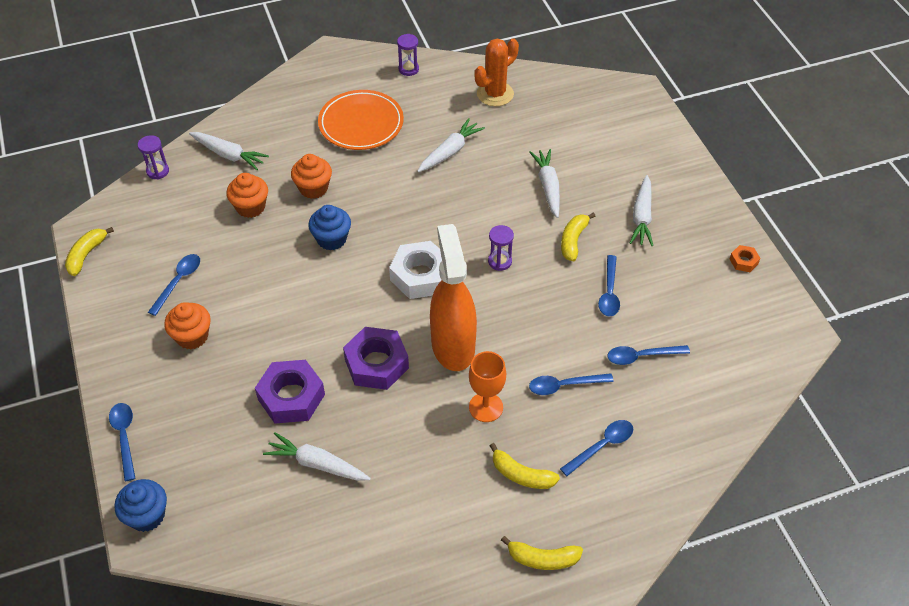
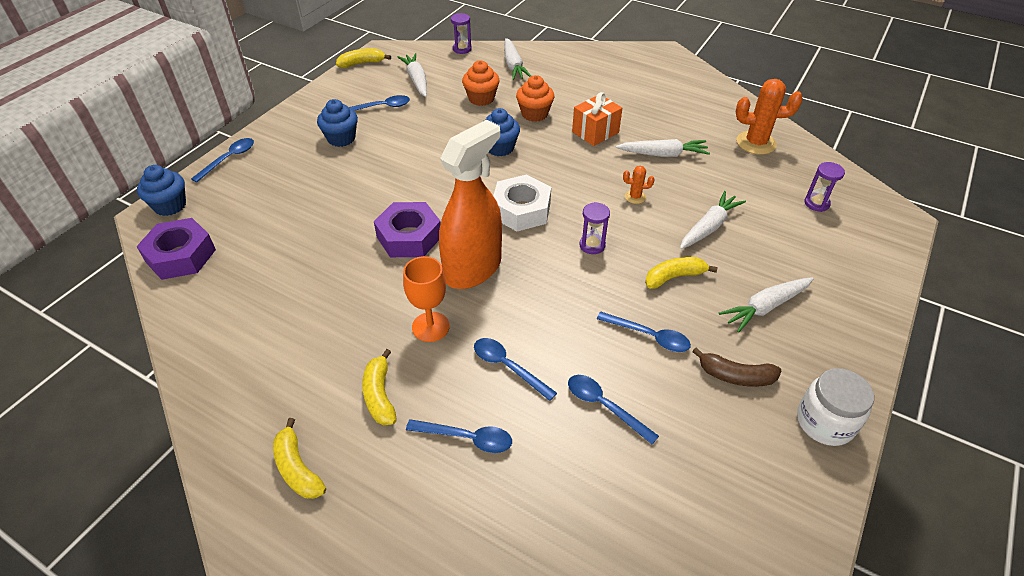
camera: 50 degrees right, 5 degrees down
orange cupcake [164,302,211,349] -> blue cupcake [317,99,358,147]
purple nut [255,360,325,423] -> purple nut moved to [136,218,216,280]
white carrot [263,432,371,481] -> white carrot moved to [398,53,427,97]
orange plate [318,90,404,150] -> none
purple hourglass [397,34,419,76] -> purple hourglass moved to [804,162,845,212]
blue spoon [598,255,620,316] -> blue spoon turned 120 degrees counterclockwise [597,311,691,352]
orange nut [730,245,760,272] -> white jar [797,368,874,446]
none -> orange gift [572,92,622,146]
none -> orange cactus [623,166,654,204]
none -> brown banana [692,348,782,387]

